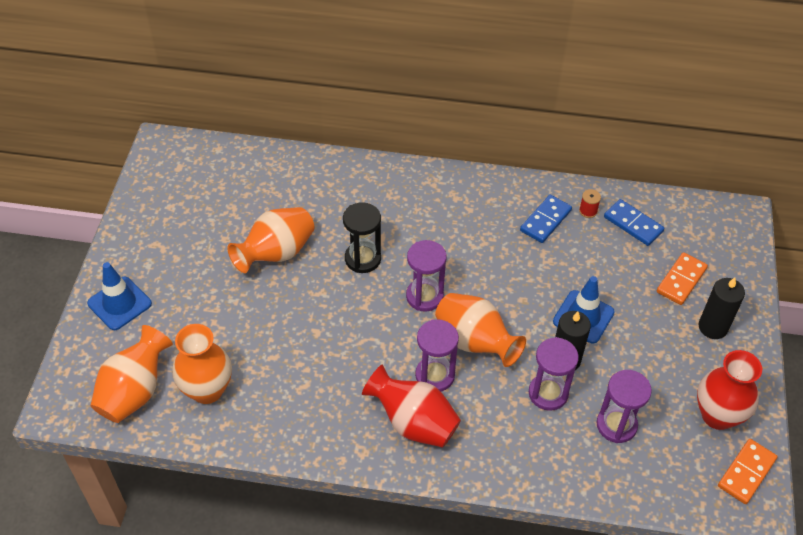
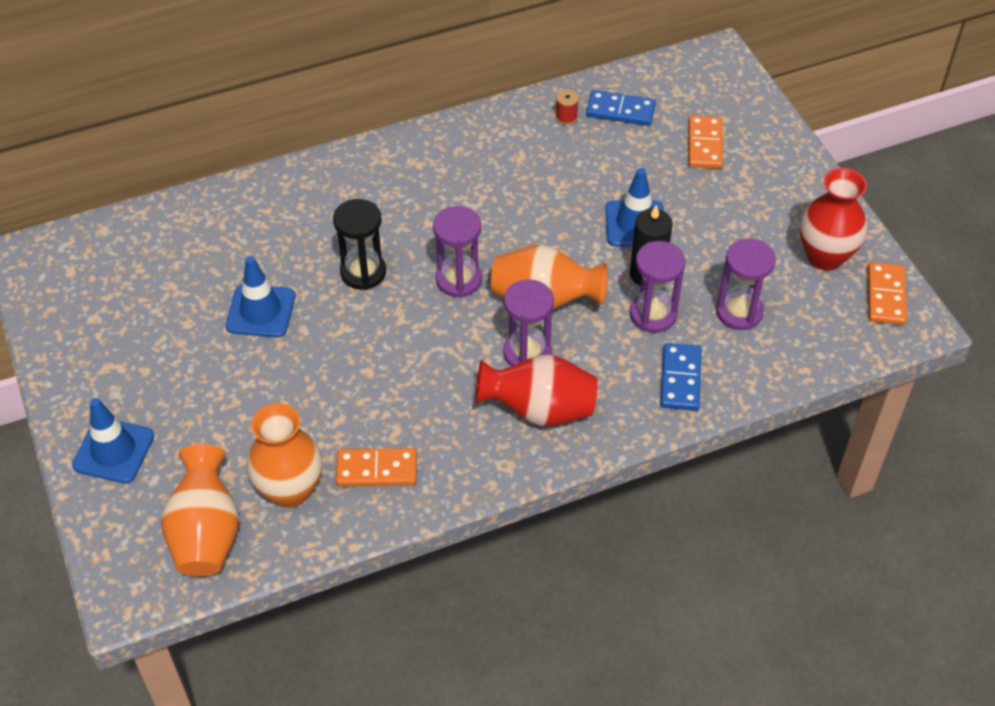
camera: 30 degrees left, 0 degrees up
orange vase [227,207,314,273] -> blue traffic cone [225,256,295,338]
blue domino [520,195,572,243] -> blue domino moved to [660,343,702,411]
black candle [699,278,745,339] -> none
none -> orange domino [336,448,417,486]

